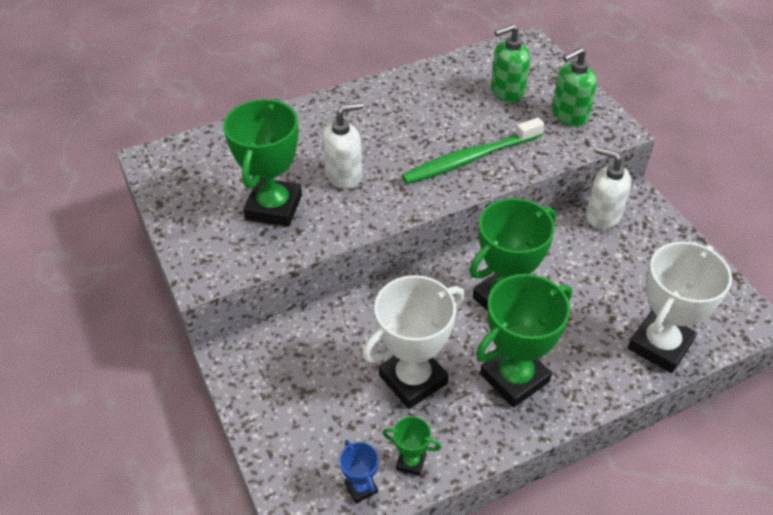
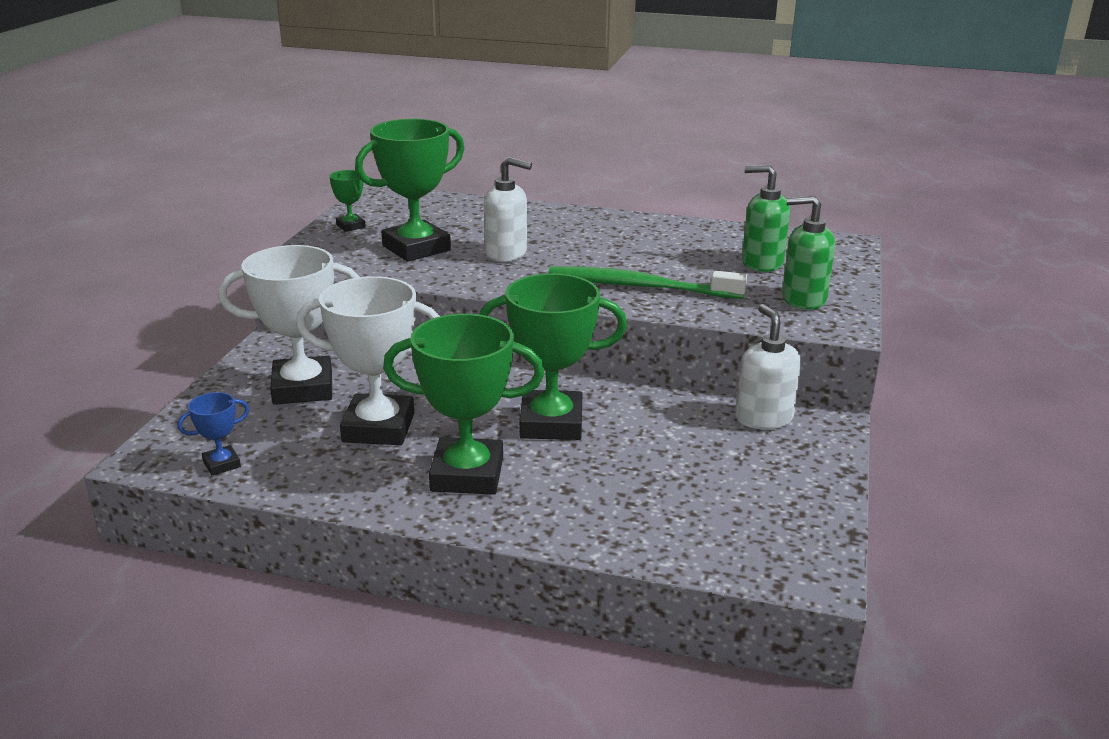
camera: 40 degrees right, 20 degrees down
blue trophy [339,440,379,504] -> blue trophy turned 45 degrees clockwise [177,392,249,476]
green trophy [383,416,441,476] -> green trophy moved to [329,170,366,232]
white trophy [628,242,732,373] -> white trophy moved to [218,245,360,405]

